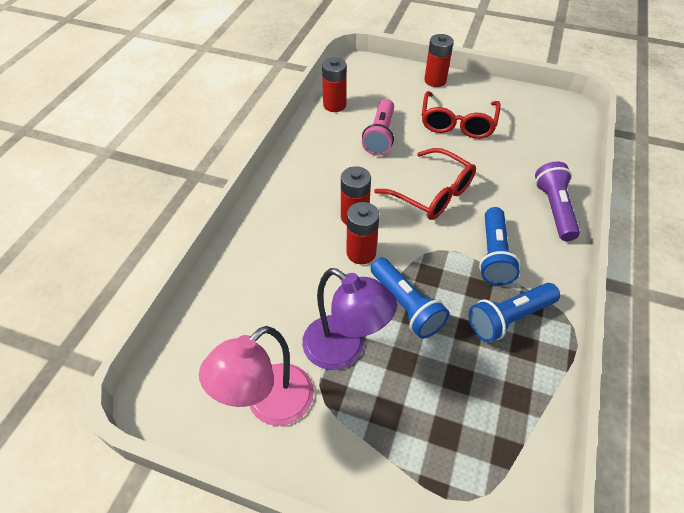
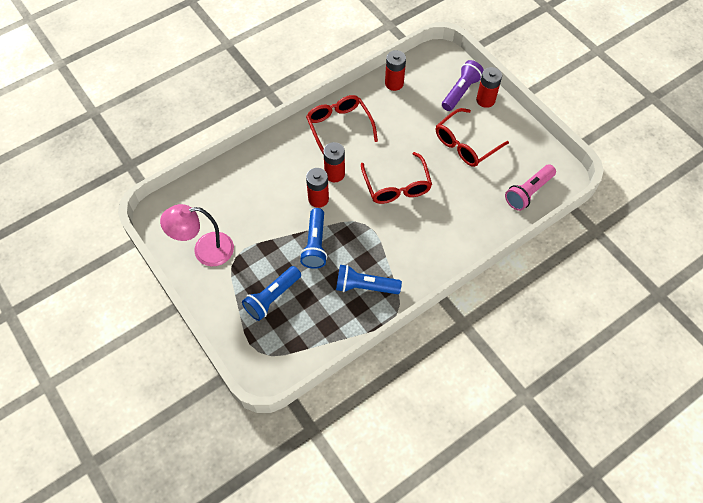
camera: 35 degrees right, 10 degrees up
purple lamp [302,268,397,370] -> none
pink flashlight [362,99,394,156] -> pink flashlight moved to [505,164,556,211]
blue flashlight [479,207,521,285] -> blue flashlight moved to [242,266,301,321]
purple flashlight [535,161,580,241] -> purple flashlight moved to [442,60,484,111]
none -> red glasses [306,95,378,155]

